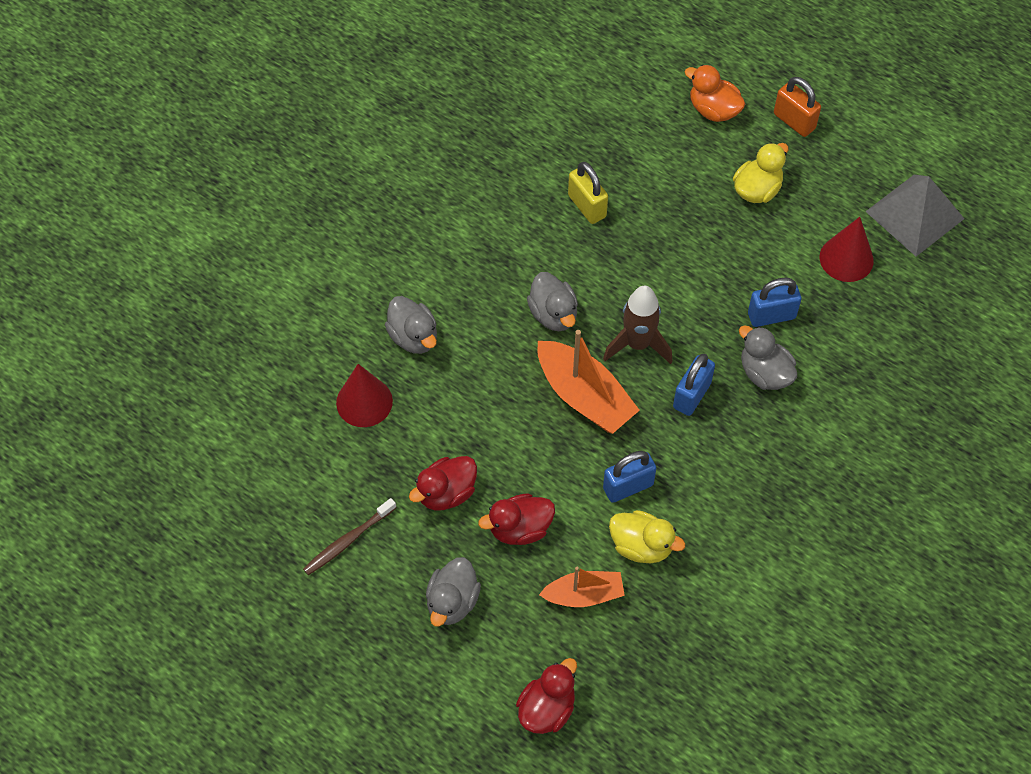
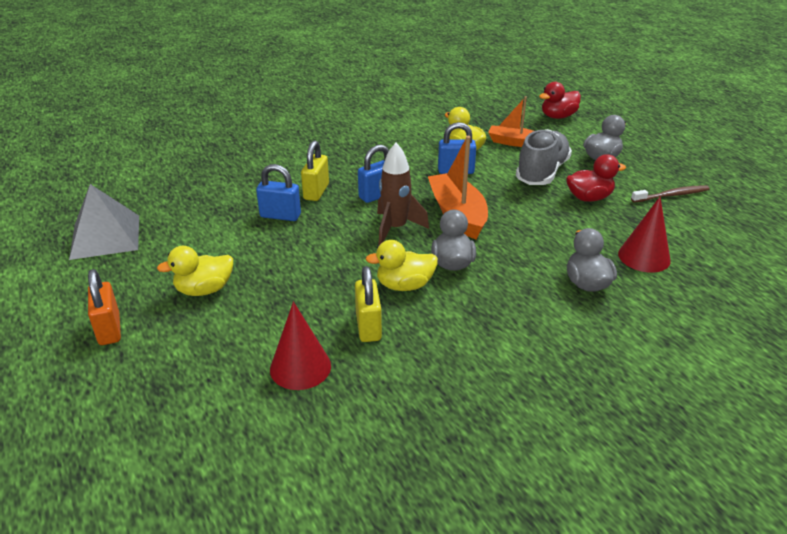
camera: 155 degrees left, 25 degrees down
red duck [478,493,555,545] -> grey shoe [516,129,572,185]
orange duck [685,65,745,122] -> none
grey duck [739,325,797,390] -> yellow padlock [301,141,329,201]
red cone [820,217,874,282] -> red cone moved to [270,301,331,390]
none -> yellow duck [365,240,438,291]

